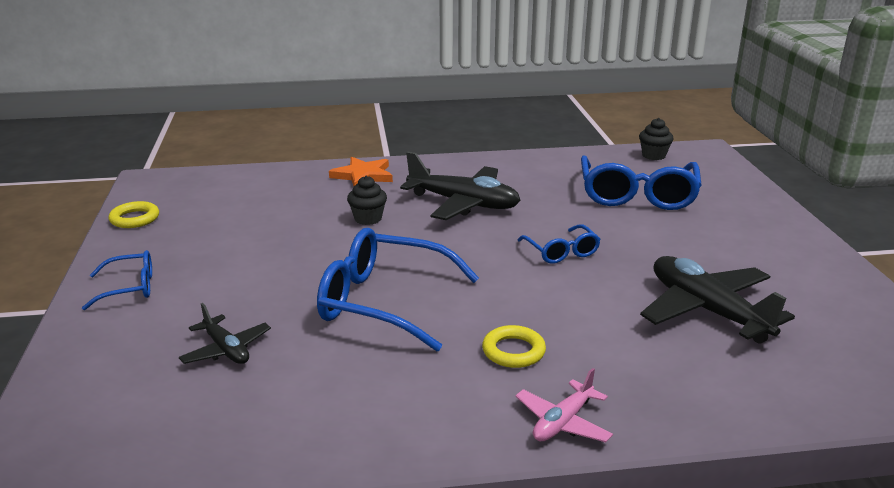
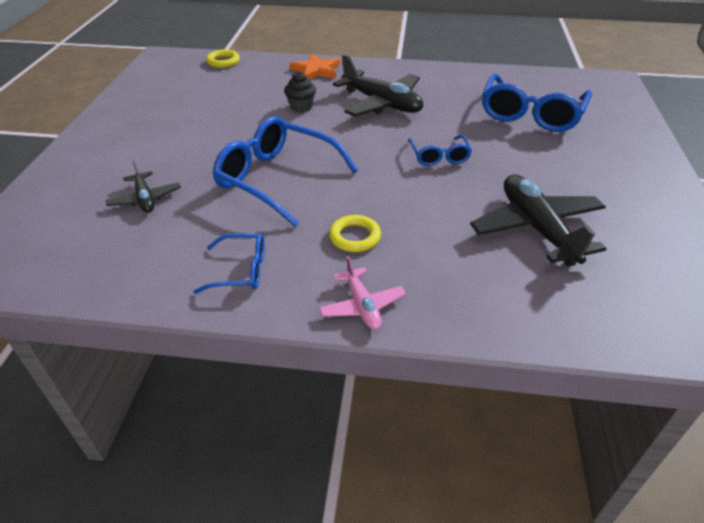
camera: 15 degrees right, 15 degrees up
blue glasses [82,250,152,310] -> blue glasses moved to [193,233,264,294]
yellow ring [109,201,159,228] -> yellow ring moved to [206,49,240,68]
pink plane [515,368,613,442] -> pink plane turned 75 degrees counterclockwise [319,256,406,330]
black cupcake [639,118,674,160] -> none

